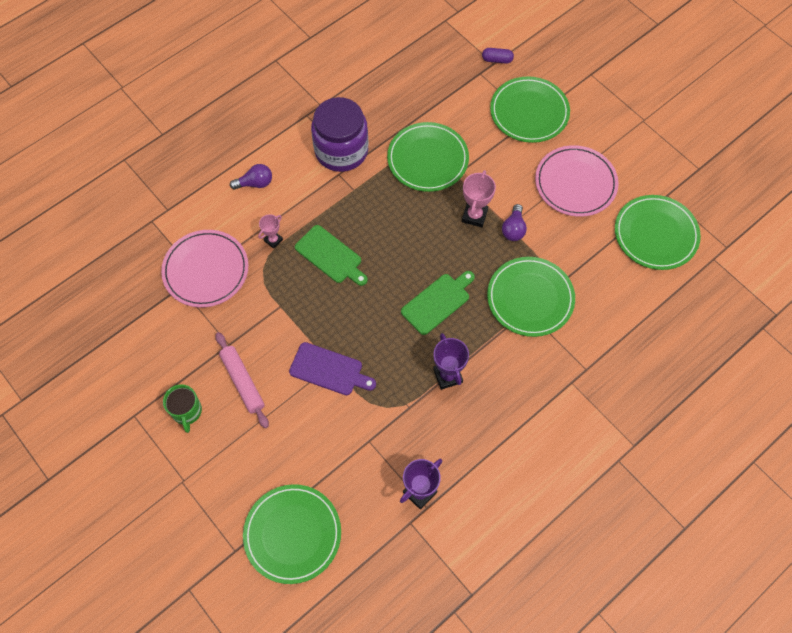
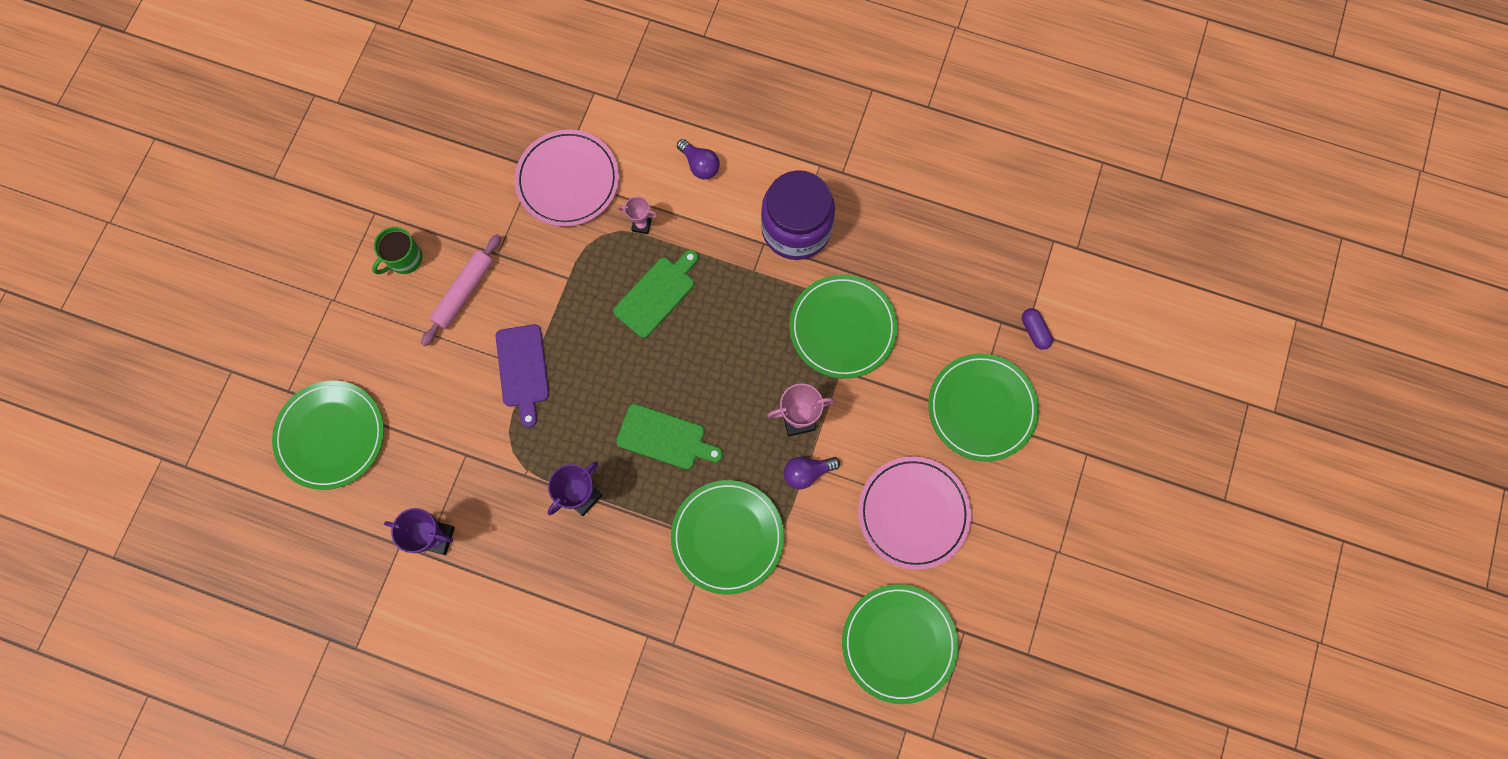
camera: 60 degrees right, 10 degrees up
green cutting board [295,225,368,286] -> green cutting board turned 150 degrees counterclockwise [613,250,698,338]

